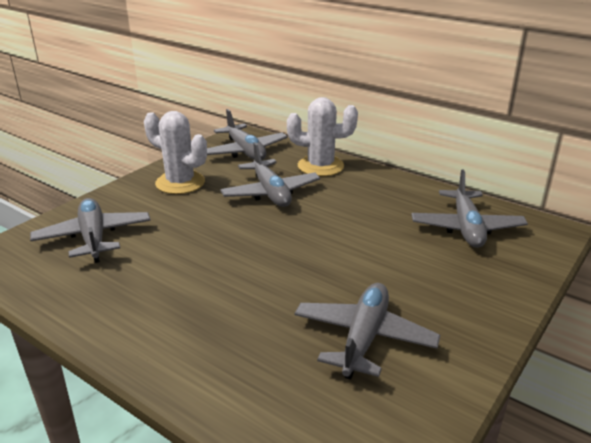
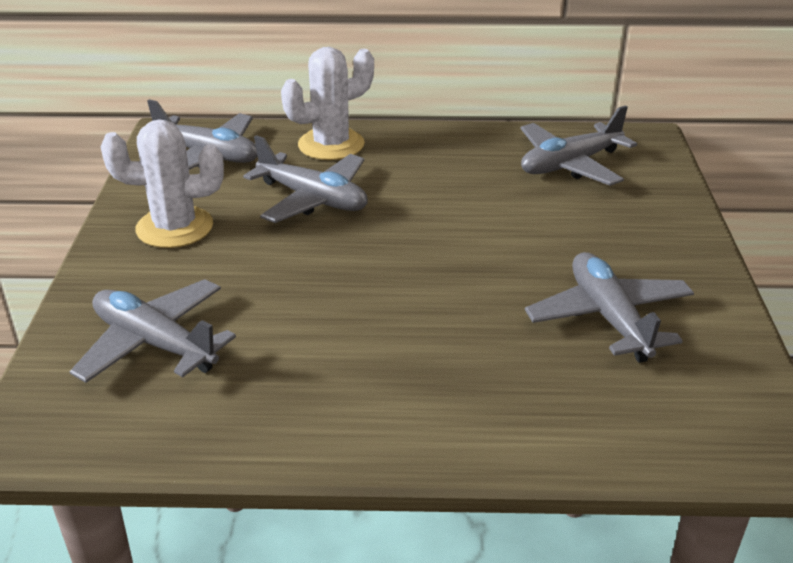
camera: 35 degrees left, 5 degrees up
grey plane [411,169,528,248] -> grey plane turned 90 degrees clockwise [521,105,637,186]

